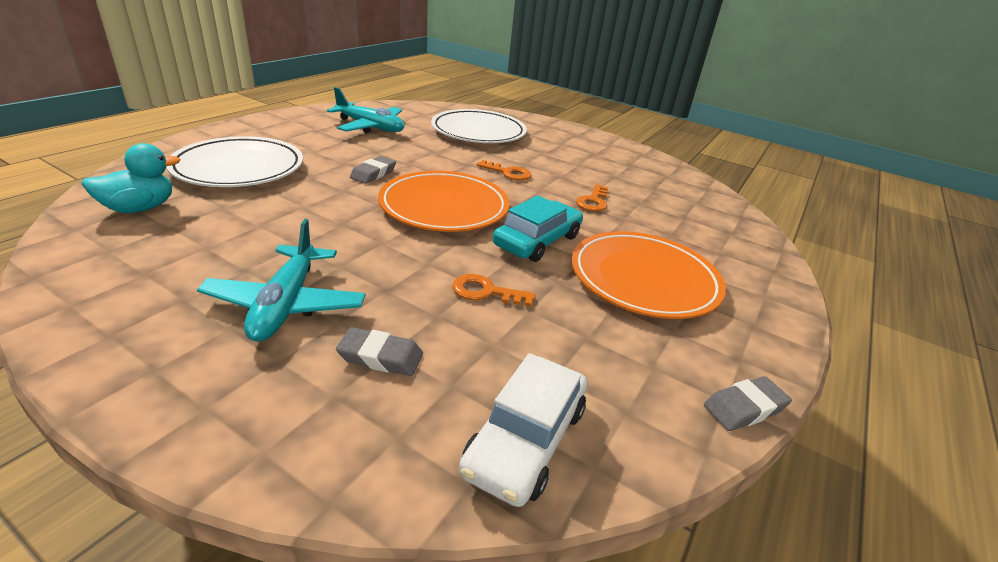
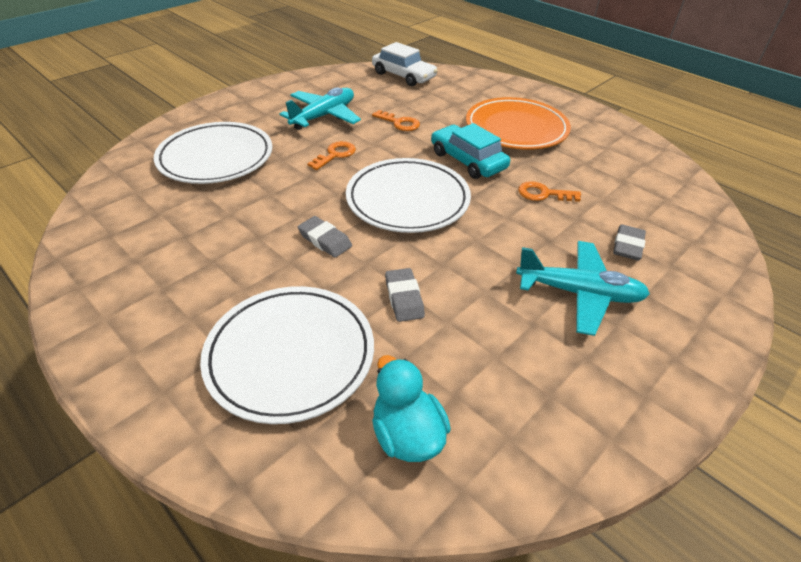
camera: 75 degrees left, 10 degrees up
turquoise plane [327,87,405,133] -> turquoise plane moved to [280,87,361,130]
orange plate [378,171,510,232] -> white plate [346,158,471,233]
orange key [452,274,536,307] -> orange key turned 75 degrees clockwise [518,181,581,202]
white car [459,353,587,507] -> white car moved to [372,42,438,86]
grey eraser [704,376,792,431] -> grey eraser moved to [385,268,425,322]

